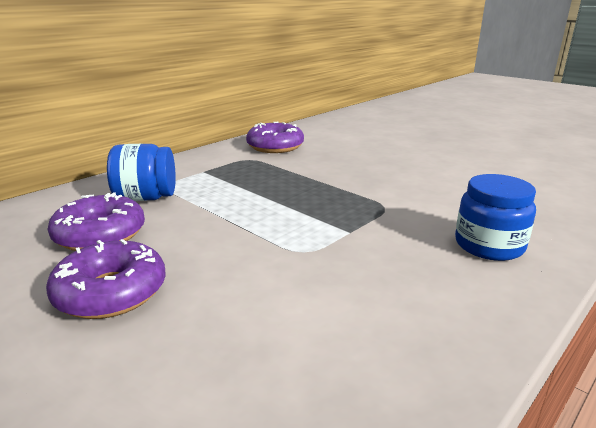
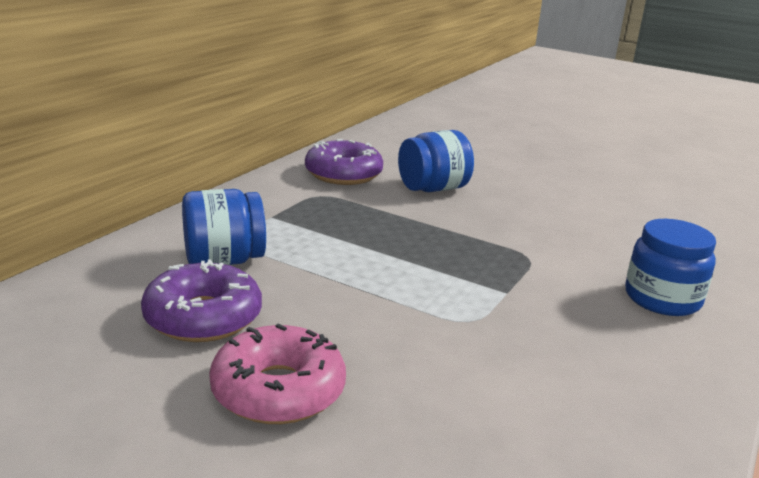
camera: 15 degrees left, 0 degrees up
purple donut [46,239,166,319] -> pink donut [209,324,346,424]
none -> blue jar [398,130,474,192]

